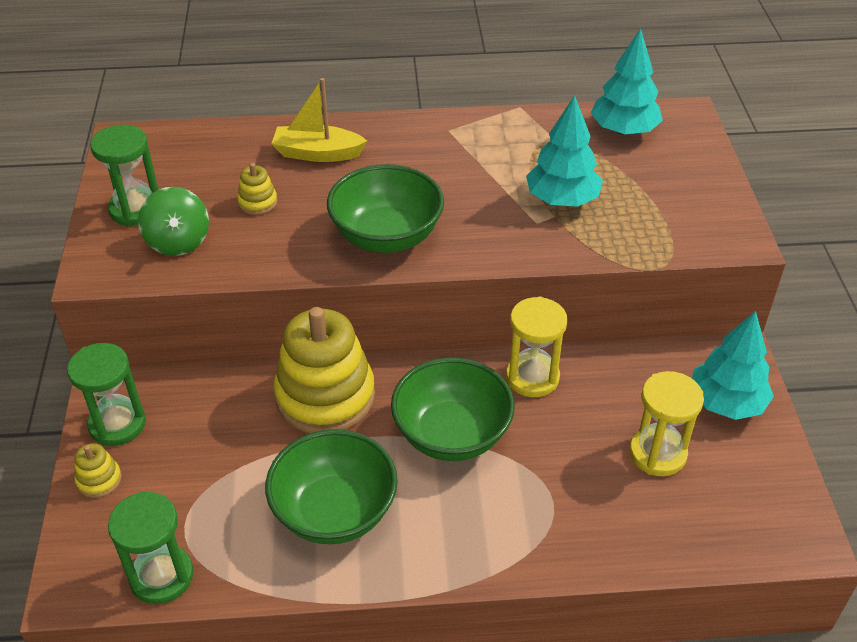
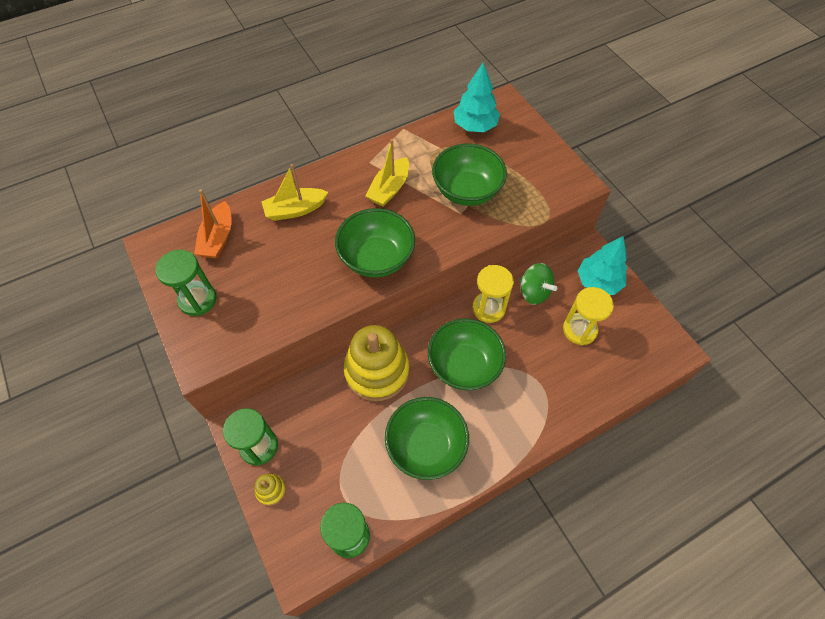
camera: 25 degrees left, 15 degrees up
green spinning top [138,187,209,256] -> green spinning top moved to [520,263,557,305]
yellow stacking toy [237,163,278,215] -> none
turquoise tree [526,95,603,207] -> green bowl [432,144,507,206]
none -> orange boat [194,189,232,259]
none -> yellow boat [365,139,409,207]

